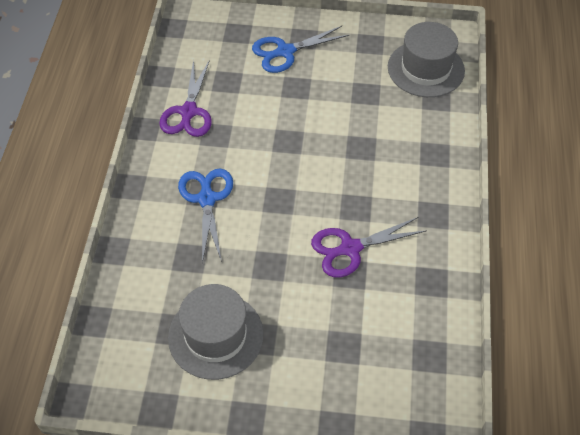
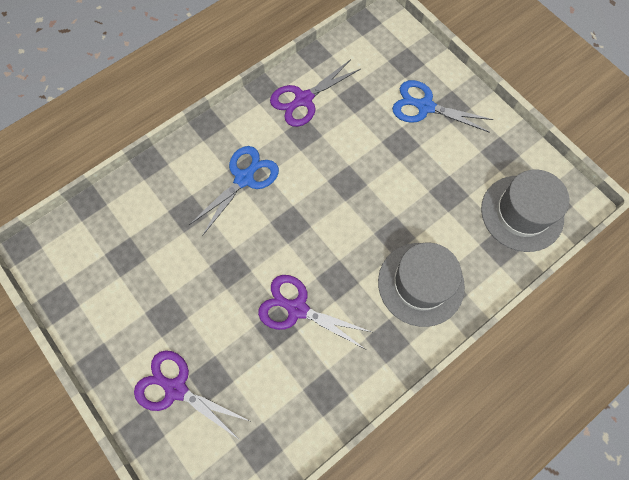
camera: 45 degrees right, 15 degrees up
grey hat [168,284,264,380] -> grey hat moved to [378,243,465,327]
none -> purple scissors [134,350,249,440]

